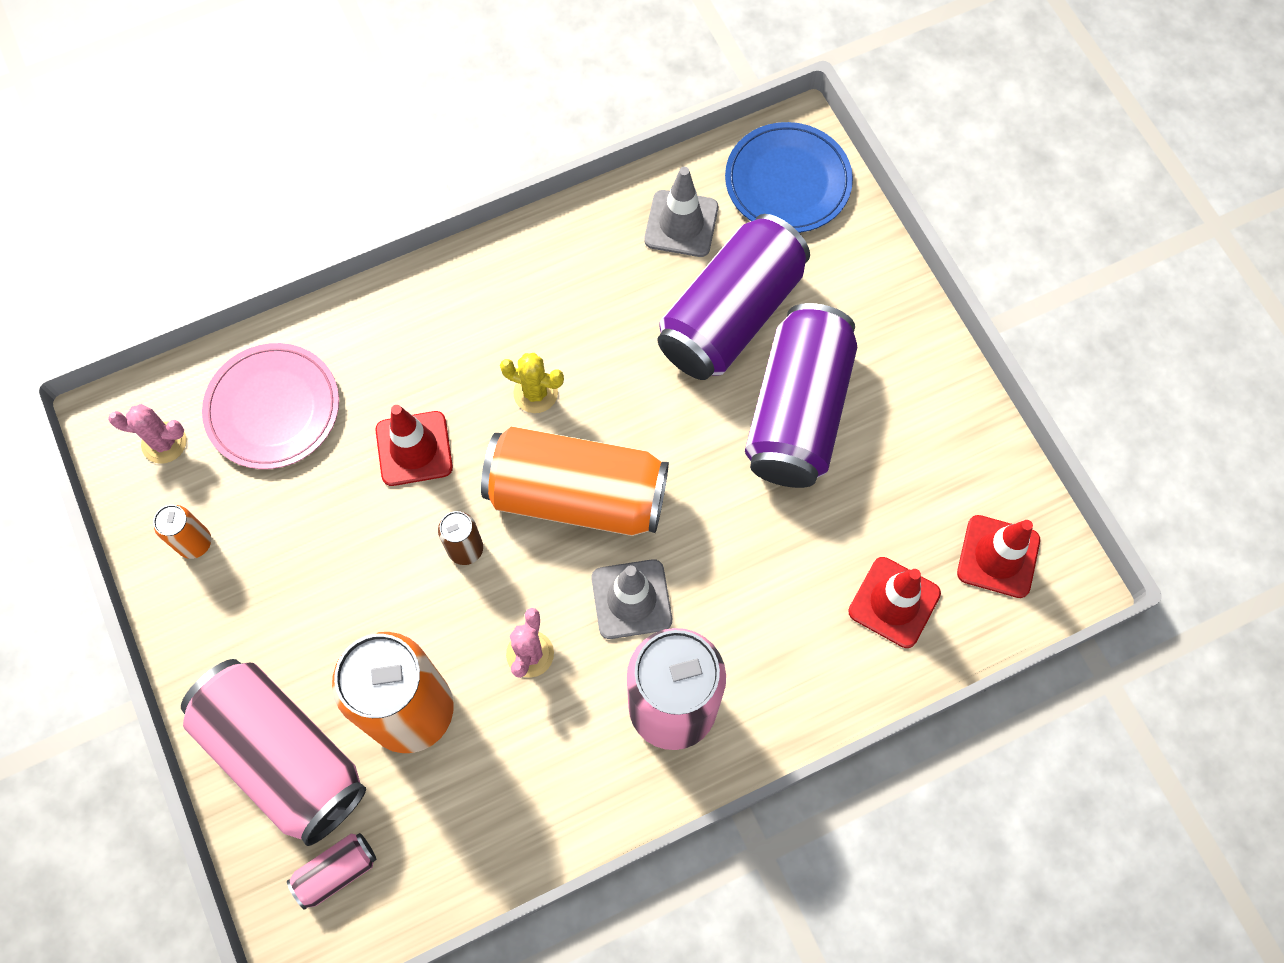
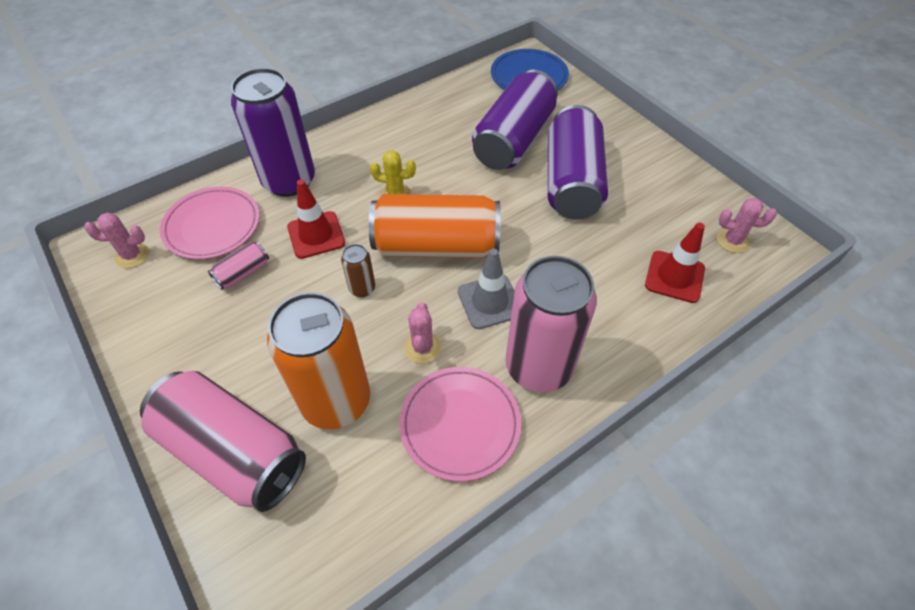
camera: 10 degrees left, 15 degrees down
orange can [153,505,211,559] -> none
pink can [287,833,376,910] -> pink can moved to [208,242,269,290]
grey traffic cone [644,167,718,257] -> none
red traffic cone [957,515,1040,598] -> pink cactus [717,198,777,253]
none -> purple can [231,68,315,197]
none -> pink plate [399,367,521,481]

